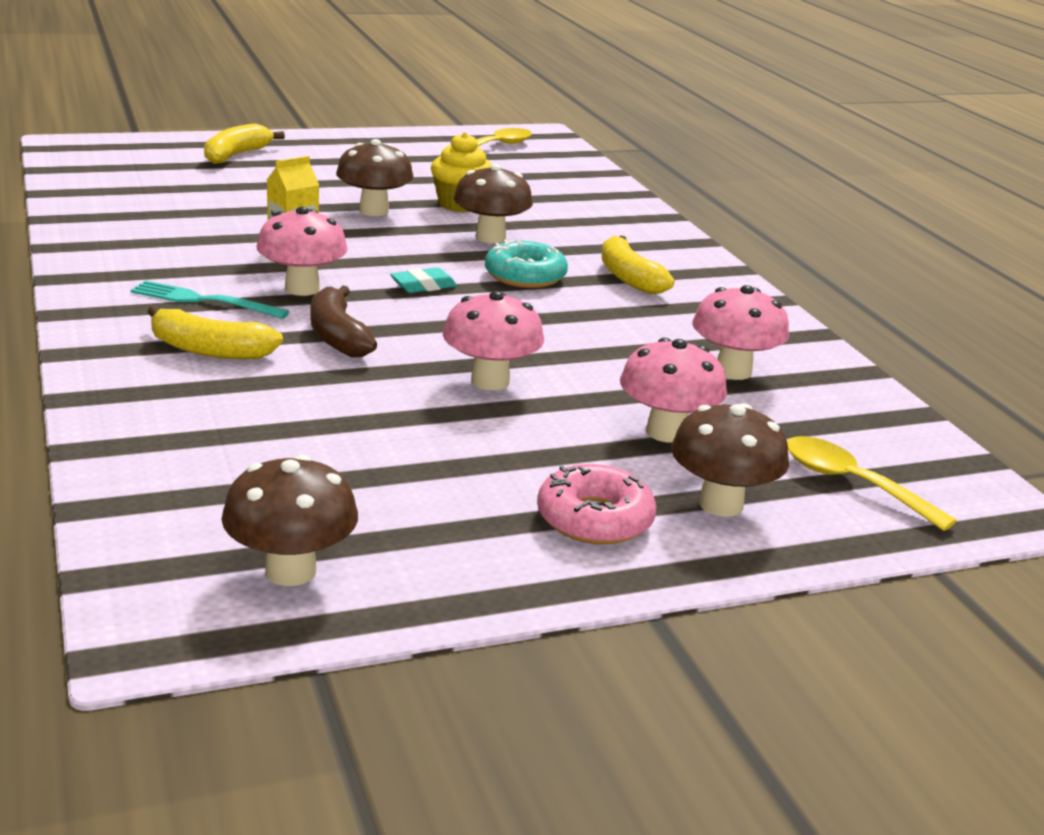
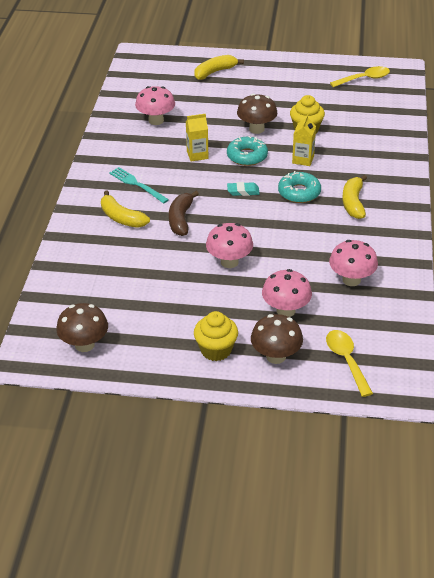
camera: 30 degrees right, 15 degrees up
pink mushroom [257,207,348,296] -> pink mushroom moved to [135,86,175,125]
brown mushroom [454,164,533,243] -> yellow carton [292,114,316,166]
pink donut [537,464,657,544] -> yellow cupcake [194,311,238,361]
none -> turquoise donut [227,136,268,166]

